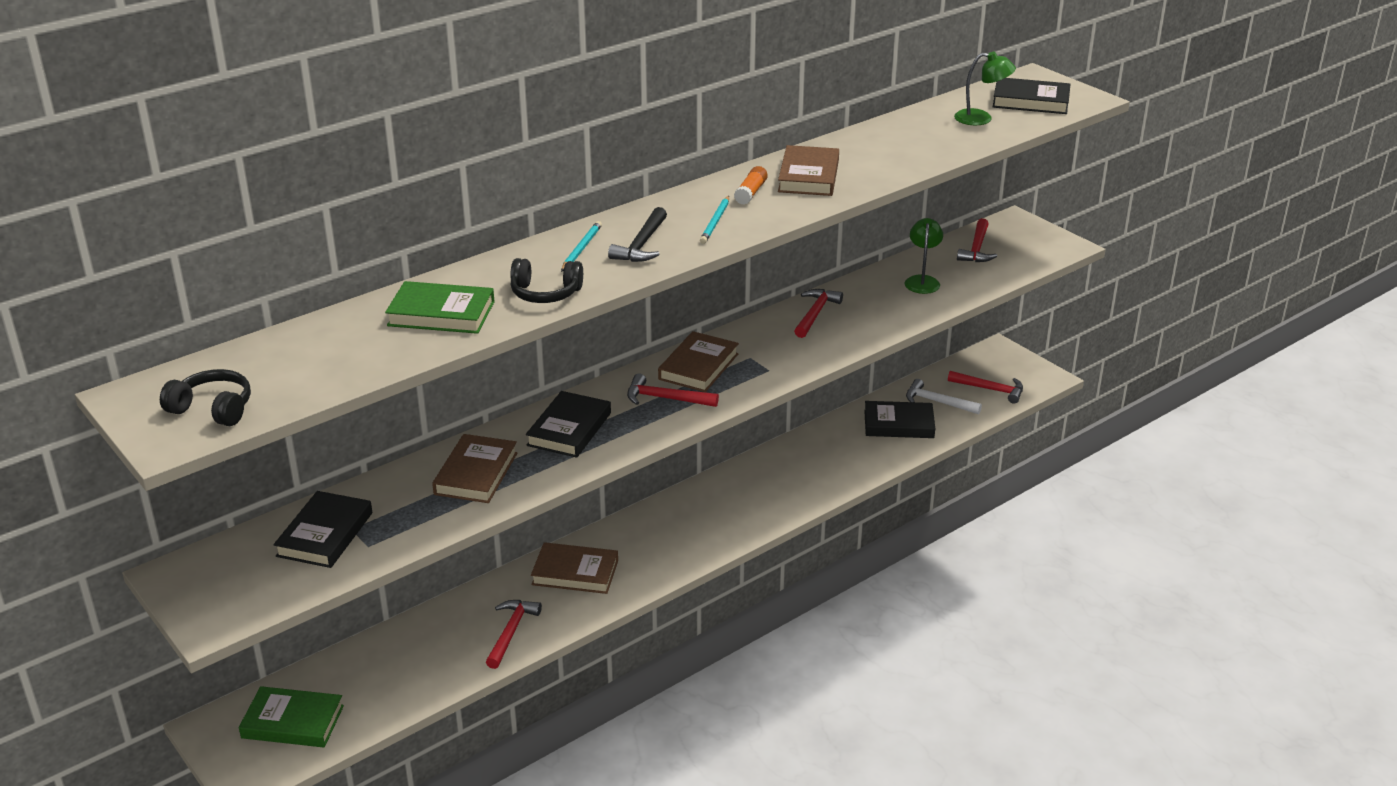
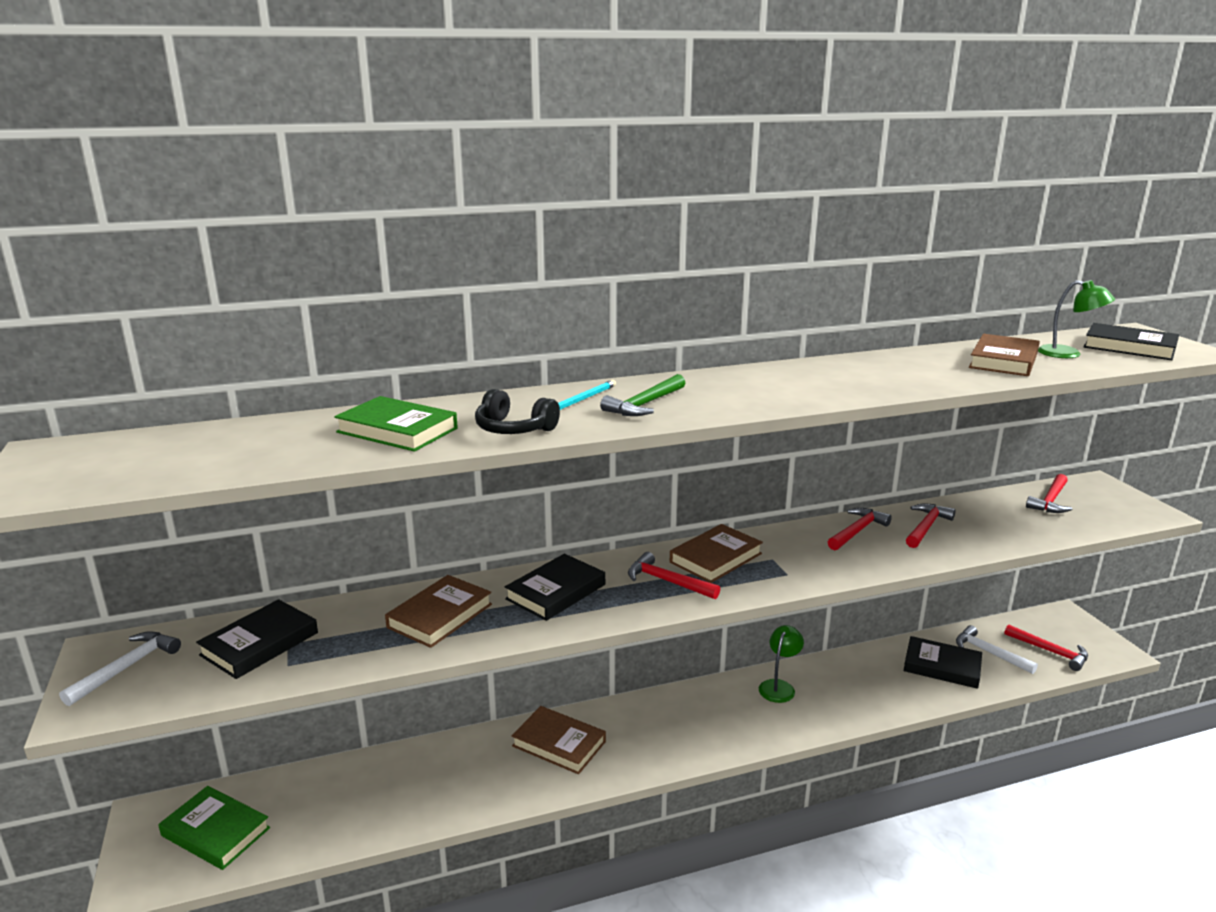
camera: 20 degrees right, 10 degrees down
black headphones [160,369,251,426] -> none
red hammer [486,600,542,669] -> red hammer moved to [906,504,956,548]
black hammer [608,207,667,262] -> green hammer [600,374,685,416]
turquoise pencil [700,196,729,244] -> none
orange glue stick [734,166,768,205] -> none
brown book [778,145,839,196] -> brown book moved to [969,334,1040,376]
green lamp [905,218,943,294] -> green lamp moved to [759,625,804,703]
none -> white hammer [59,631,181,706]

